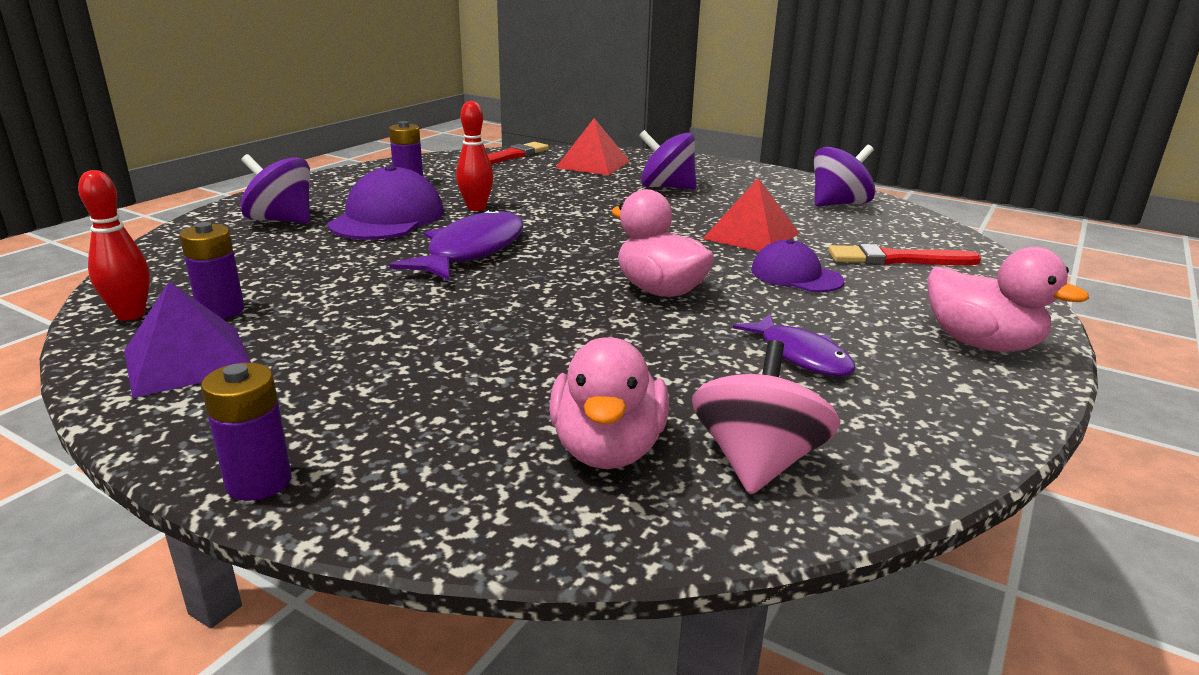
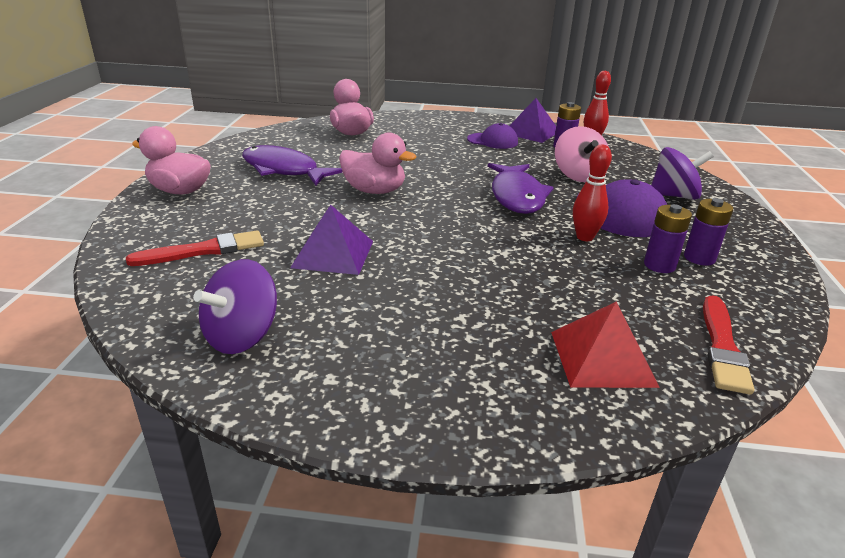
camera: 155 degrees right, 5 degrees up
purple battery [201,363,292,501] -> purple battery moved to [644,204,692,273]
purple spinning top [639,130,696,189] -> none
pink spinning top [692,340,840,495] -> pink spinning top moved to [555,126,609,182]
red pyramid [703,178,799,252] -> purple pyramid [290,205,373,275]
purple fish [733,314,855,377] -> purple fish [242,145,343,186], size x1.61
purple cap [751,239,844,292] -> purple cap moved to [467,123,518,149]

